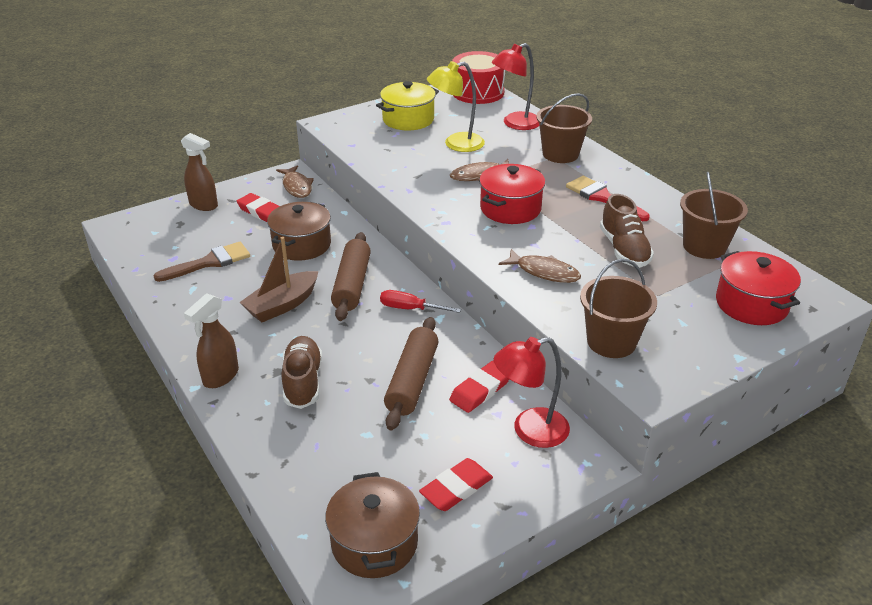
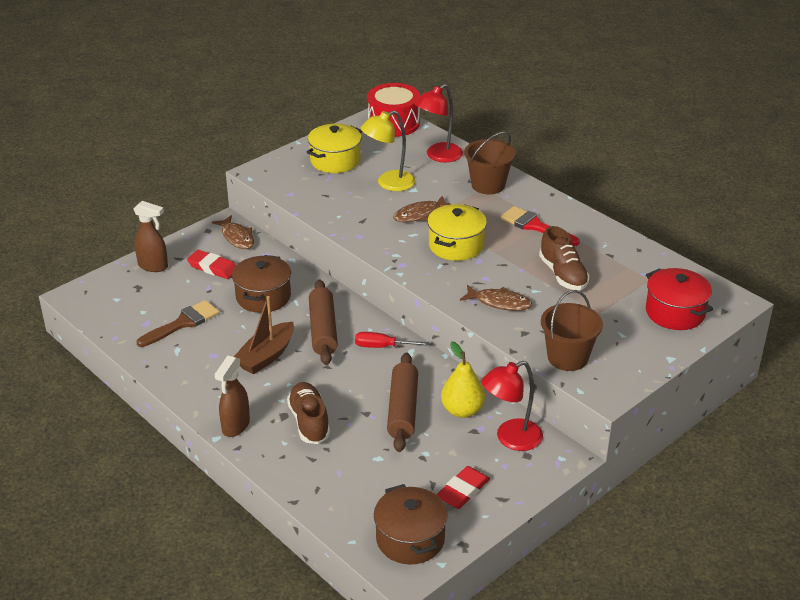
camera: 10 degrees left, 0 degrees up
red eraser [449,360,509,413] -> yellow pear [441,341,485,418]
red pot [479,164,545,224] -> yellow pot [427,204,487,261]
brown bucket [680,172,748,259] -> none

